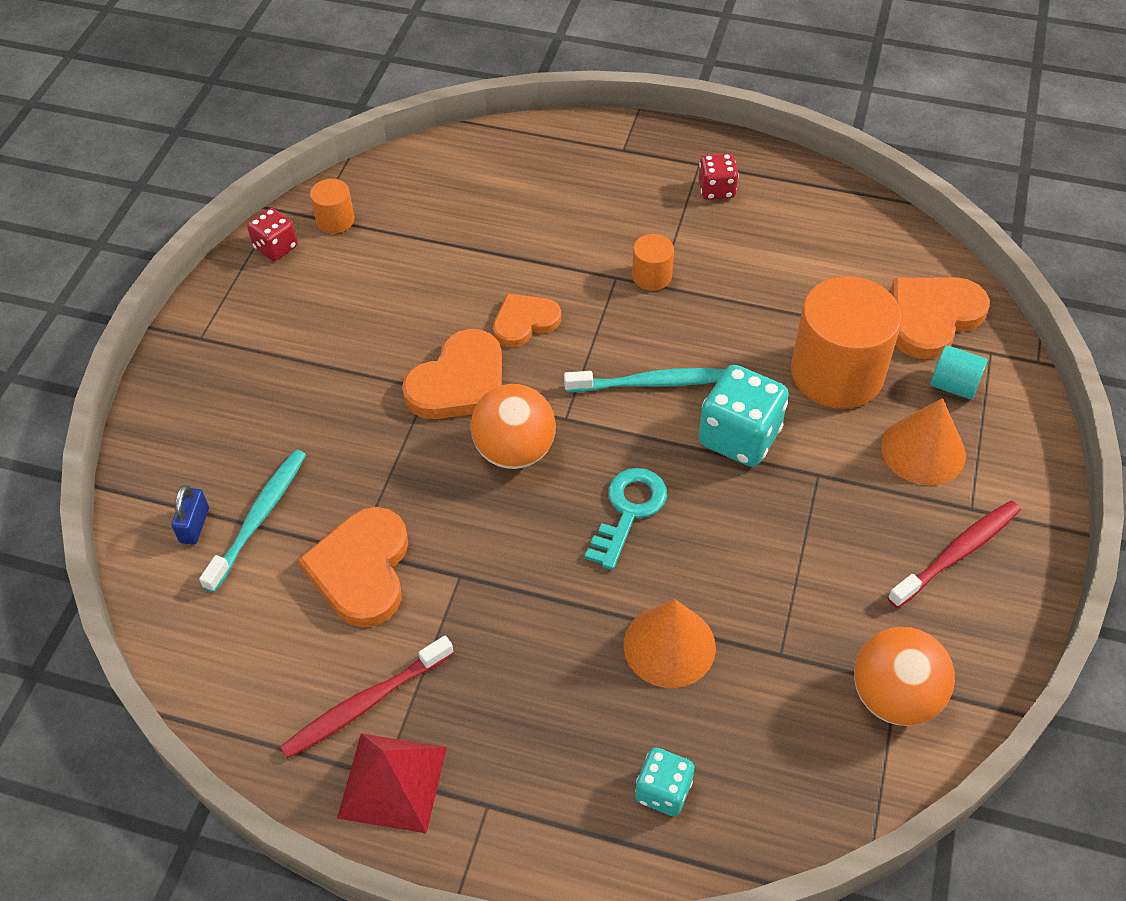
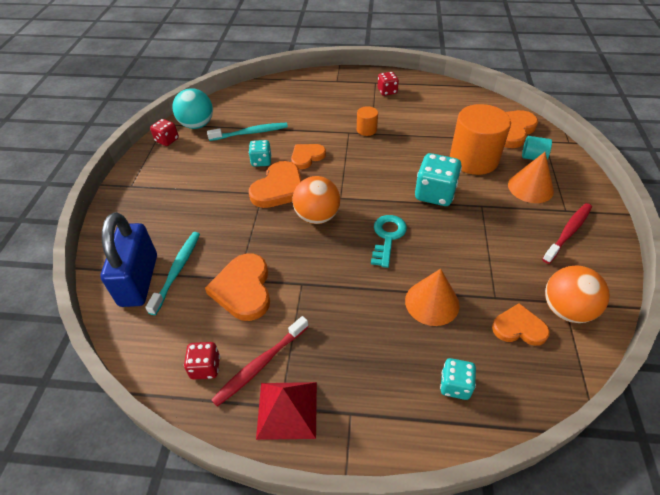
camera: 10 degrees left, 5 degrees down
blue padlock [172,485,209,545] -> blue padlock [100,213,157,307], size x2.43
orange cylinder [310,179,355,233] -> turquoise ball [172,88,213,129]
turquoise toothbrush [564,368,725,392] -> turquoise toothbrush moved to [207,123,288,141]
none -> red dice [184,342,220,379]
none -> turquoise dice [249,140,272,167]
none -> orange heart [492,303,550,346]

